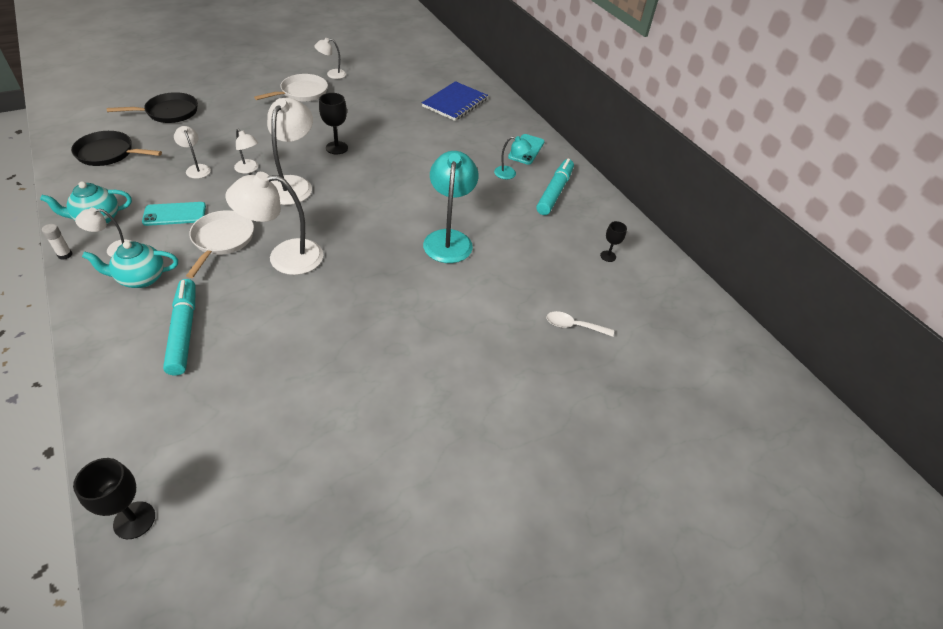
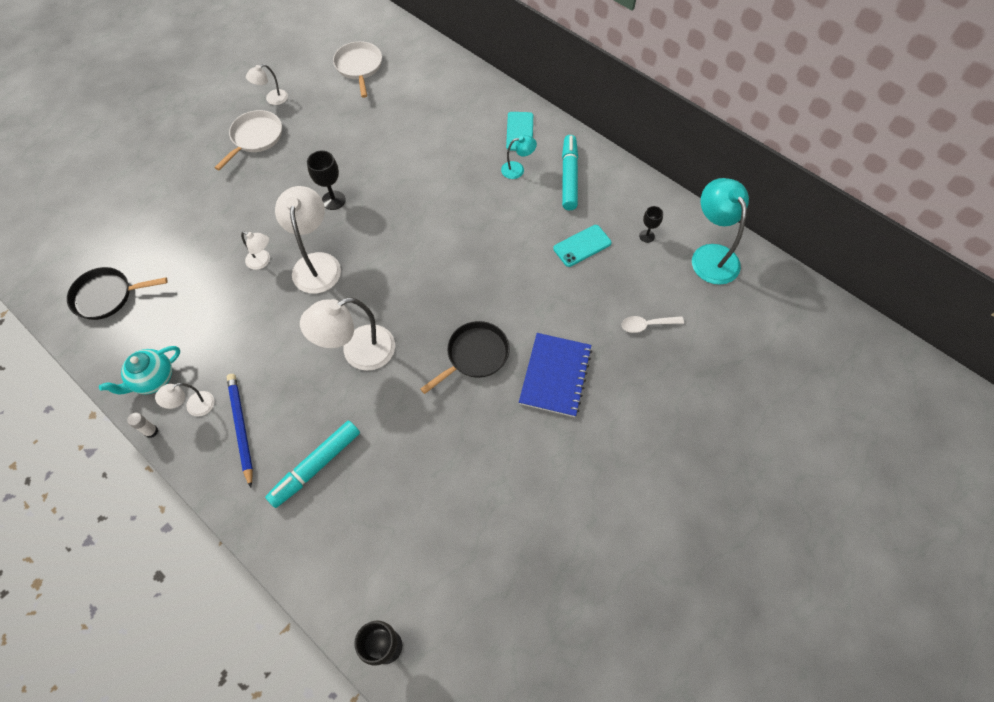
camera: 15 degrees left, 15 degrees up
turquoise teapot [82,241,178,288] -> blue pencil [227,374,253,488]
black pan [107,92,198,123] -> black pan moved to [420,321,510,394]
turquoise phone [142,202,206,226] -> turquoise phone moved to [553,225,612,267]
turquoise marker [163,279,195,375] -> turquoise marker turned 105 degrees counterclockwise [265,420,360,508]
white lamp [174,126,211,179] -> none
white pan [186,210,254,278] -> white pan moved to [333,41,382,98]
blue notebook [422,81,488,121] -> blue notebook moved to [519,333,592,417]
turquoise lamp [423,151,479,263] -> turquoise lamp moved to [692,178,749,285]

